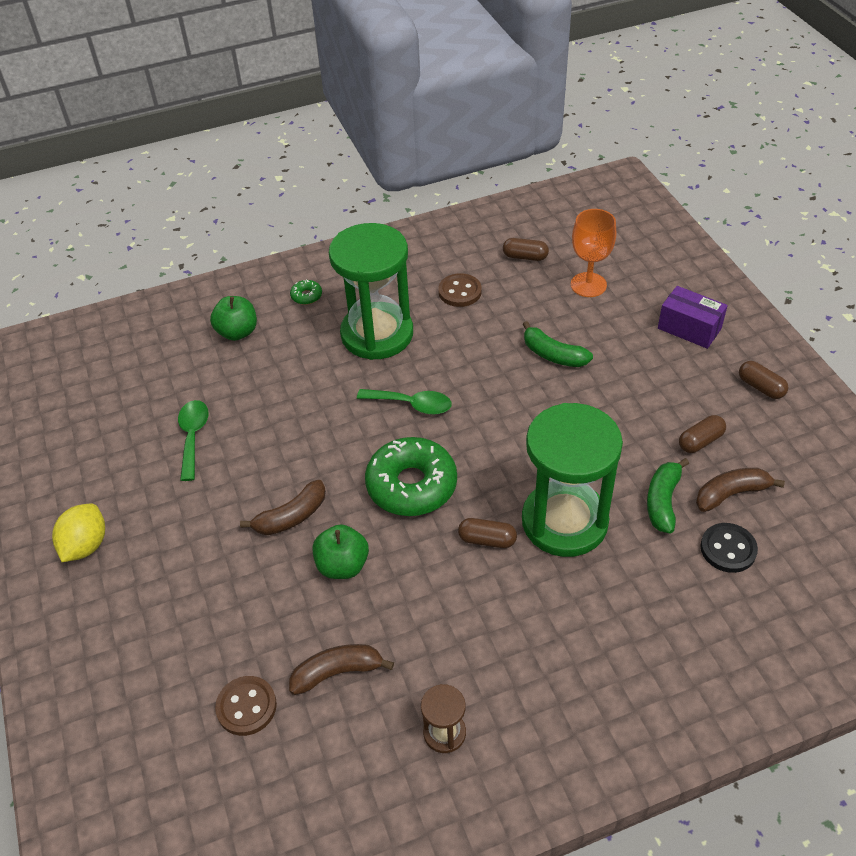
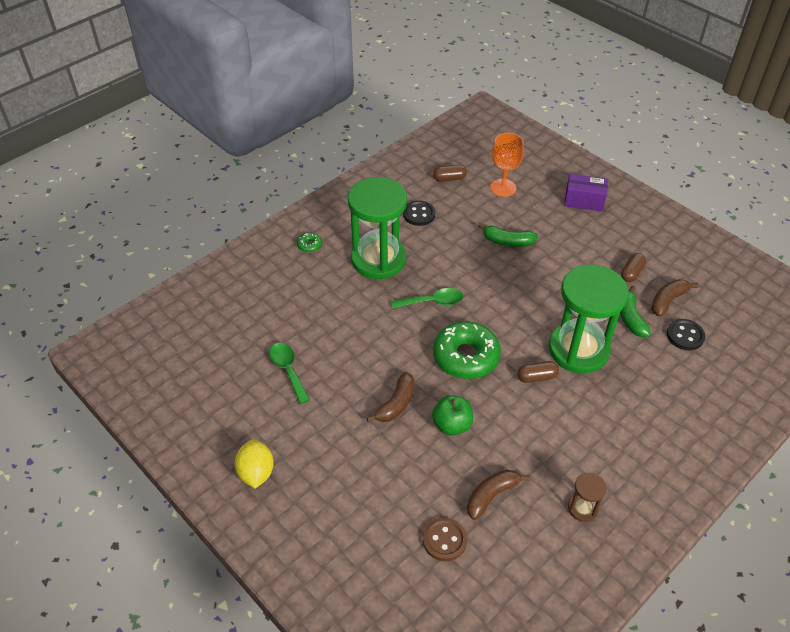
camera: 25 degrees left, 0 degrees up
green apple [210,296,257,341] -> none
brown button [438,273,482,307] -> black button [403,200,435,226]
brown capsule [739,361,788,399] -> none

